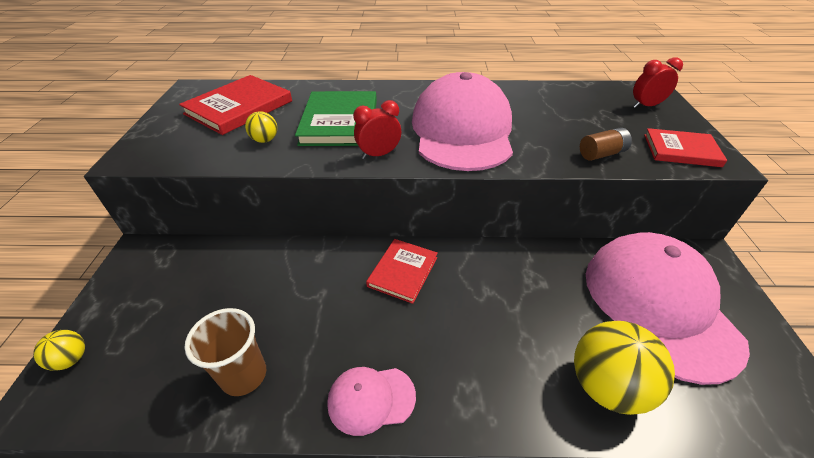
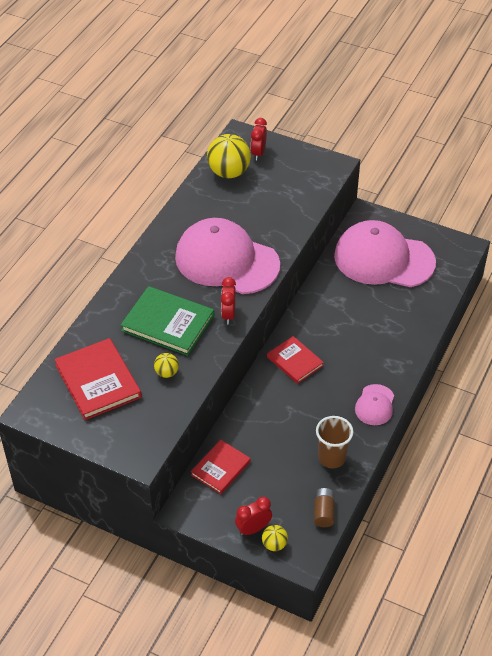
camera: 65 degrees left, 5 degrees up
yellow ball [574,321,675,415] -> yellow ball moved to [207,134,251,178]
brown battery [580,127,632,161] -> brown battery moved to [314,488,335,527]
red book [644,128,727,167] -> red book moved to [191,440,251,494]
none -> red clock [235,497,272,536]

